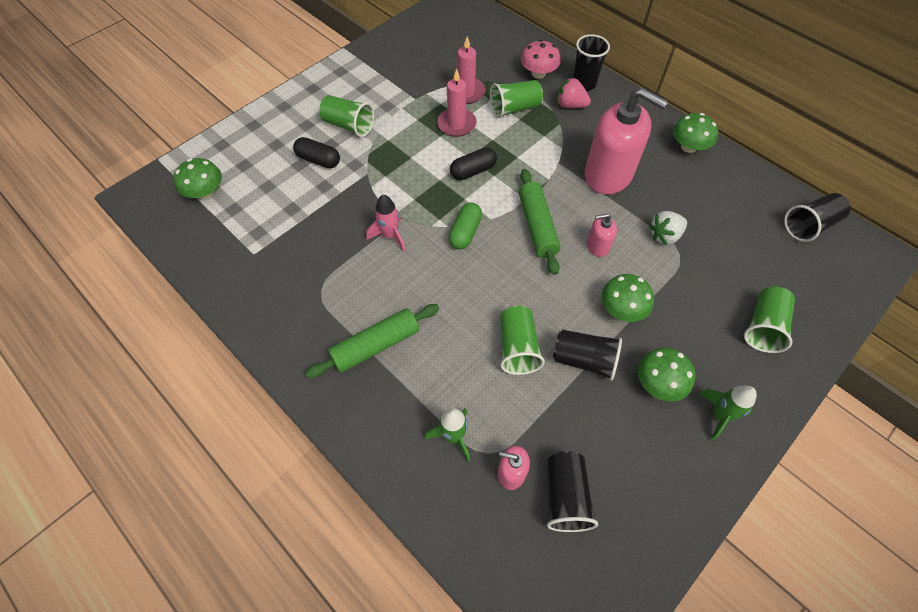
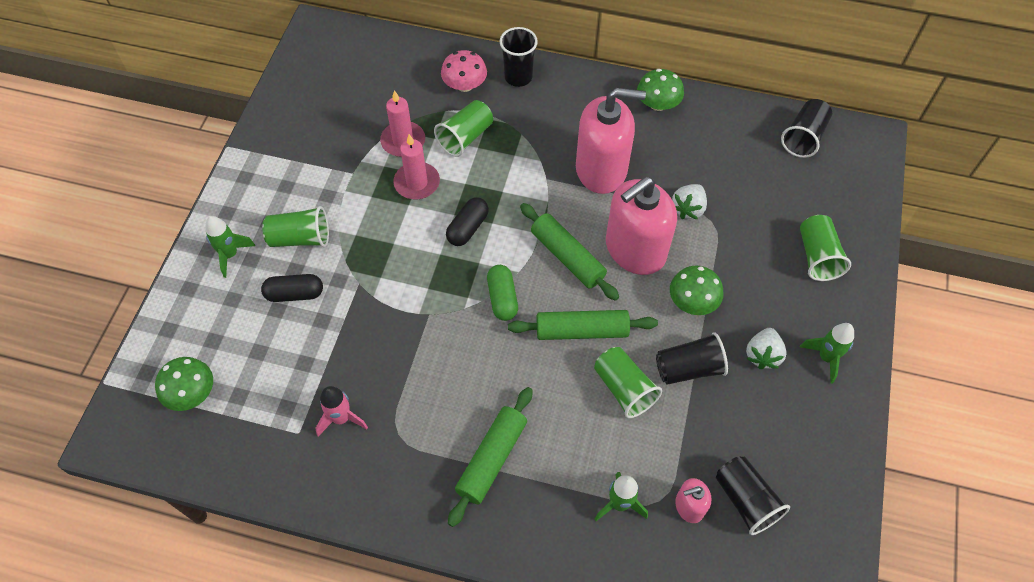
camera: 30 degrees left, 0 degrees up
pink rocket [366,195,405,252] -> pink rocket moved to [315,386,368,437]
pink strawberry [557,78,591,108] -> none
pink soap dispenser [587,213,617,257] -> pink soap dispenser [606,177,677,275], size x2.23
green mushroom [638,347,695,402] -> white strawberry [746,328,787,369]
none -> green rocket [205,216,255,278]
none -> green rolling pin [508,310,658,340]

